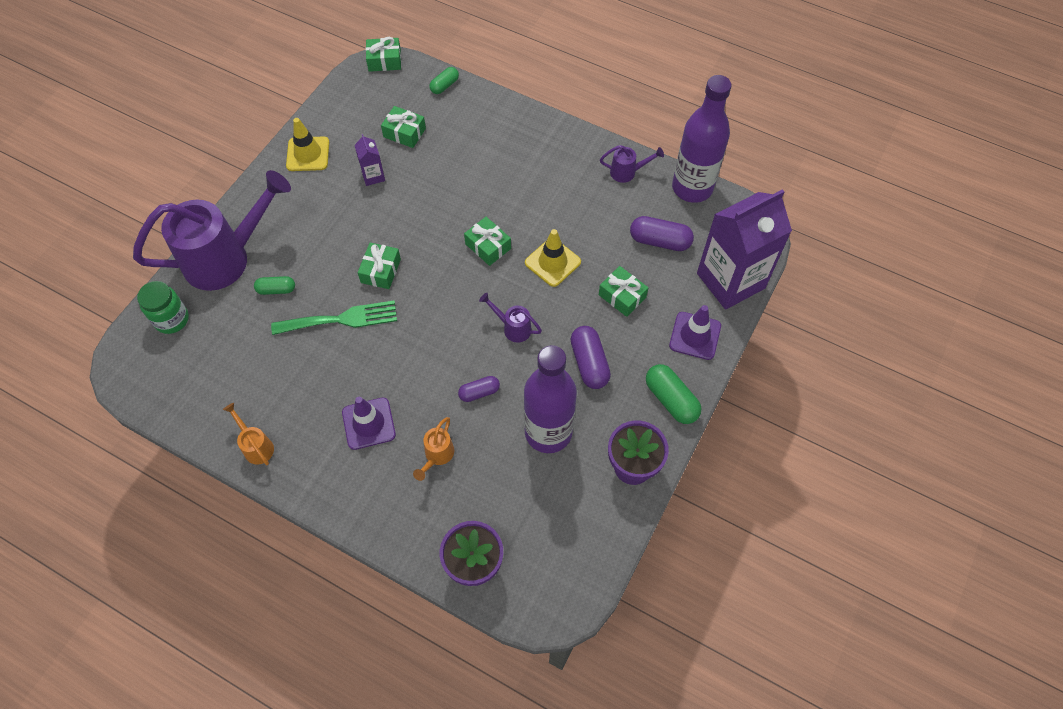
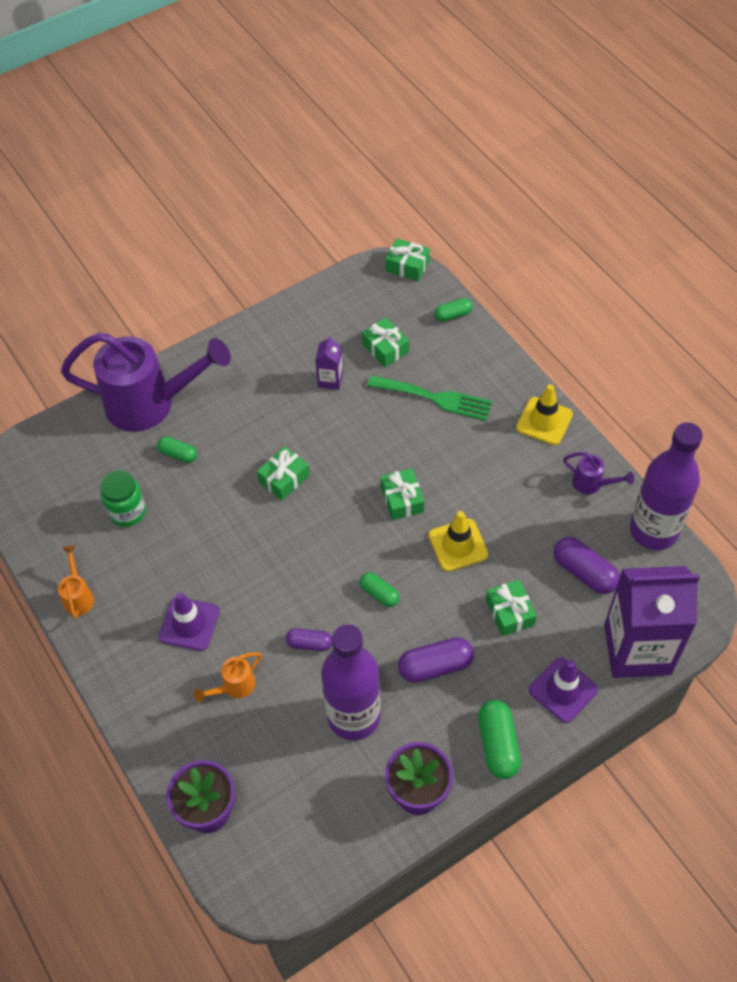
camera: 30 degrees right, 5 degrees down
green jar [137,281,189,334] -> green jar moved to [100,470,146,527]
green fork [271,301,397,335] -> green fork moved to [367,375,493,421]
yellow traffic cone [286,118,329,171] -> yellow traffic cone moved to [516,384,573,445]
purple watering can [479,293,542,343] -> green capsule [360,572,400,607]
purple capsule [571,326,611,389] -> purple capsule turned 60 degrees clockwise [398,637,474,683]

